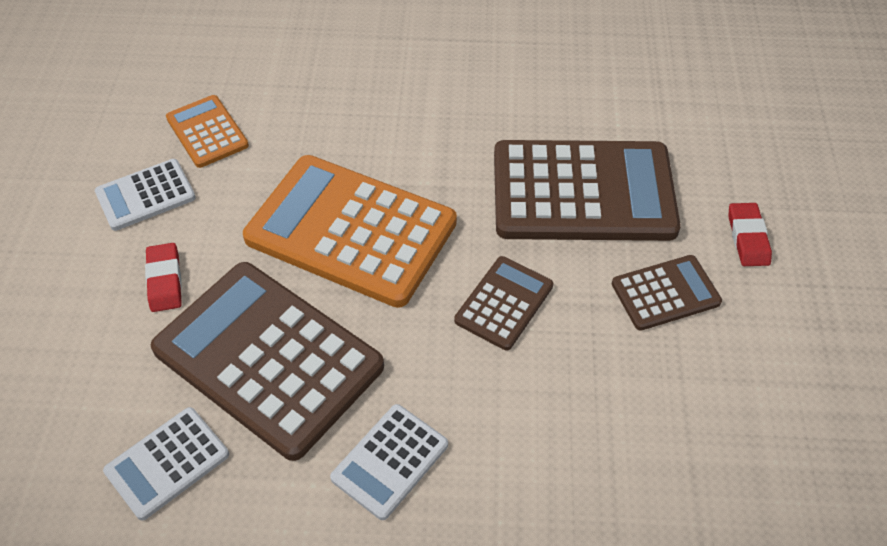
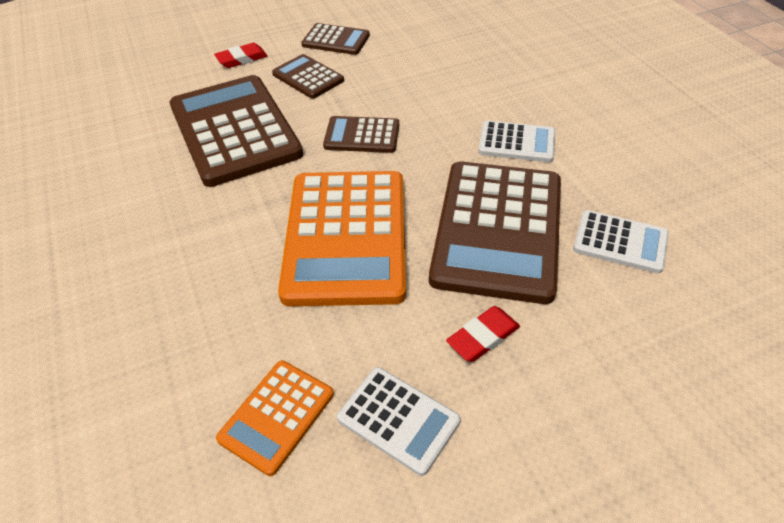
camera: 115 degrees left, 5 degrees down
none -> brown calculator [301,23,370,55]

